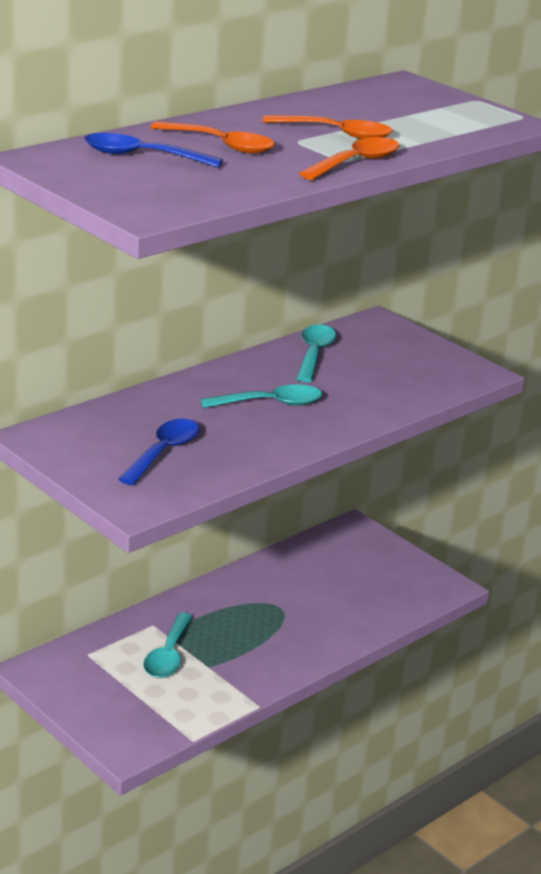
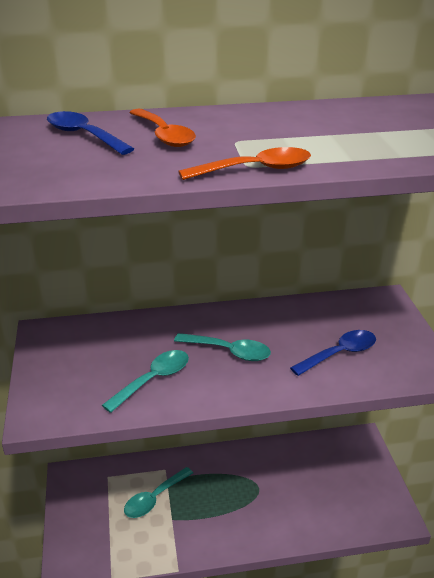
camera: 35 degrees right, 5 degrees up
blue spoon [118,419,199,485] -> blue spoon moved to [290,330,376,376]
orange spoon [262,115,393,139] -> none
turquoise spoon [296,325,336,382] -> turquoise spoon moved to [102,350,189,413]

